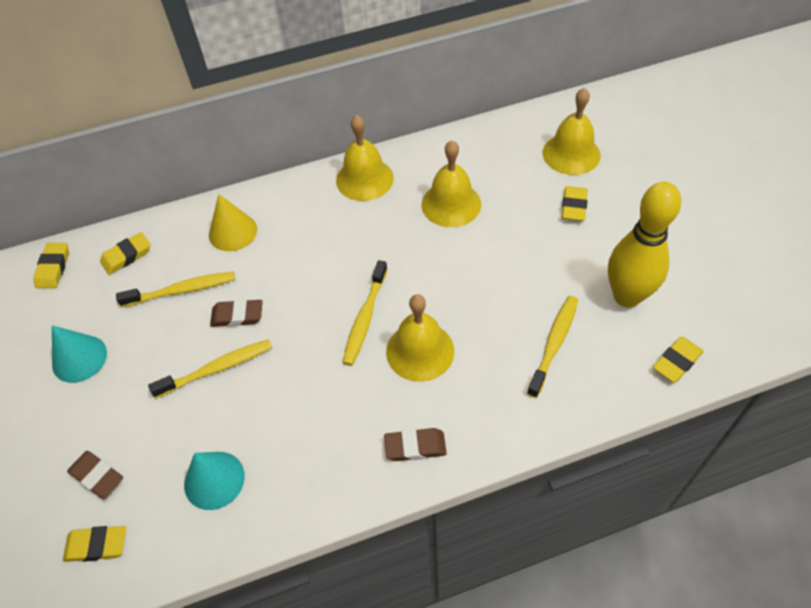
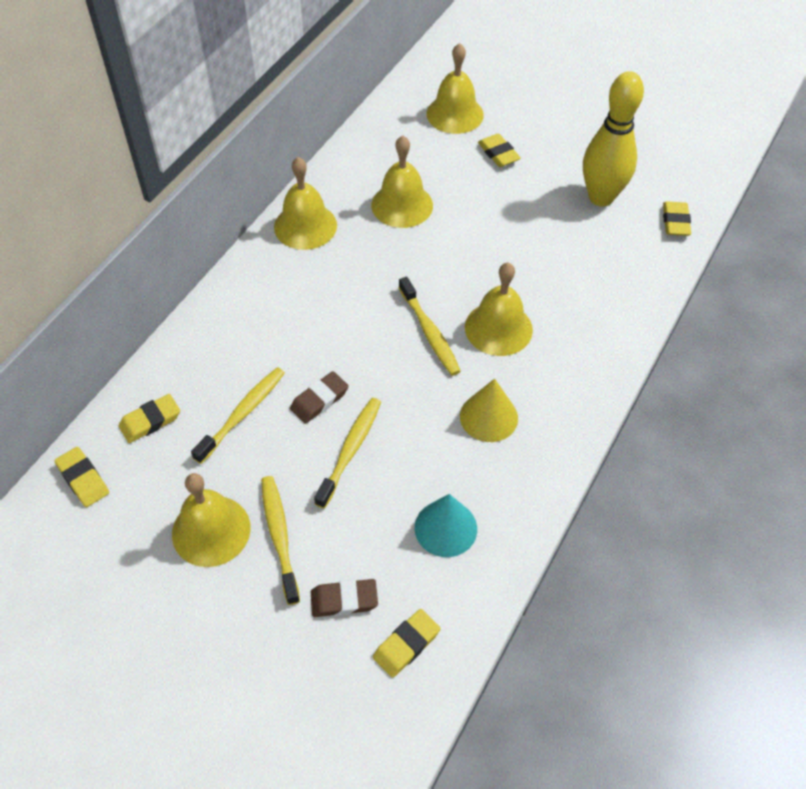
camera: 45 degrees left, 0 degrees up
turquoise cone [52,325,107,383] -> yellow bell [172,473,251,567]
yellow eraser [100,232,151,275] -> yellow eraser turned 45 degrees clockwise [118,394,180,443]
yellow cone [209,194,257,251] -> yellow cone moved to [460,379,518,442]
brown eraser [384,428,447,461] -> none
yellow toothbrush [527,296,578,398] -> yellow toothbrush moved to [261,476,300,605]

